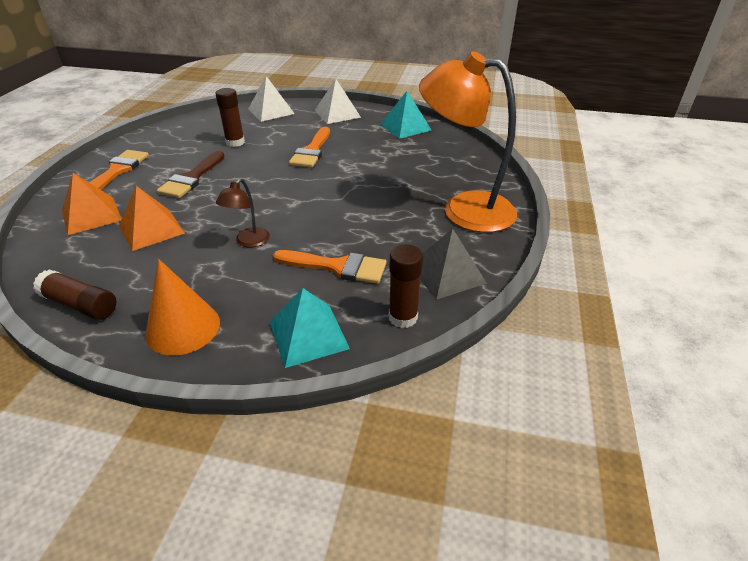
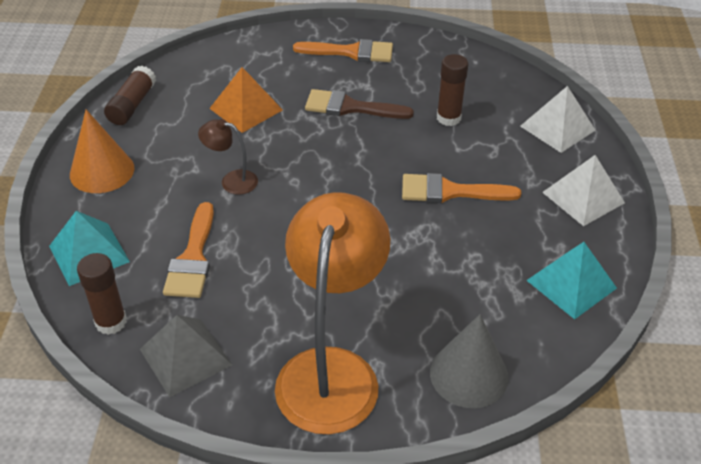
camera: 80 degrees right, 5 degrees up
orange pyramid [62,173,122,235] -> none
none -> grey cone [430,314,508,408]

